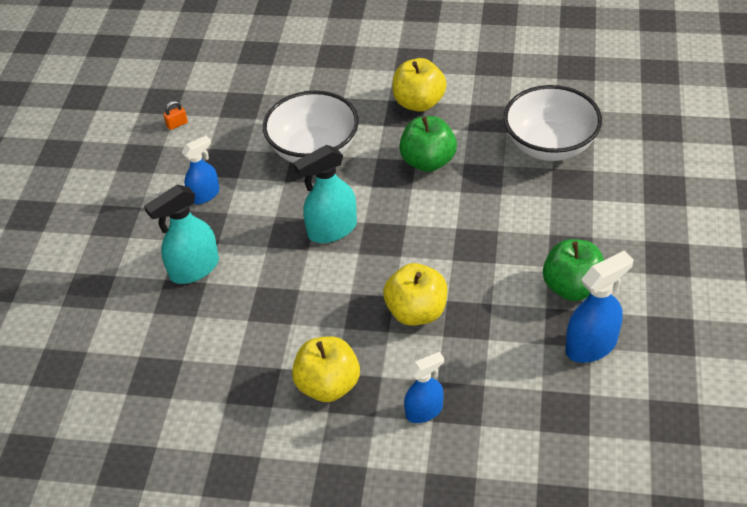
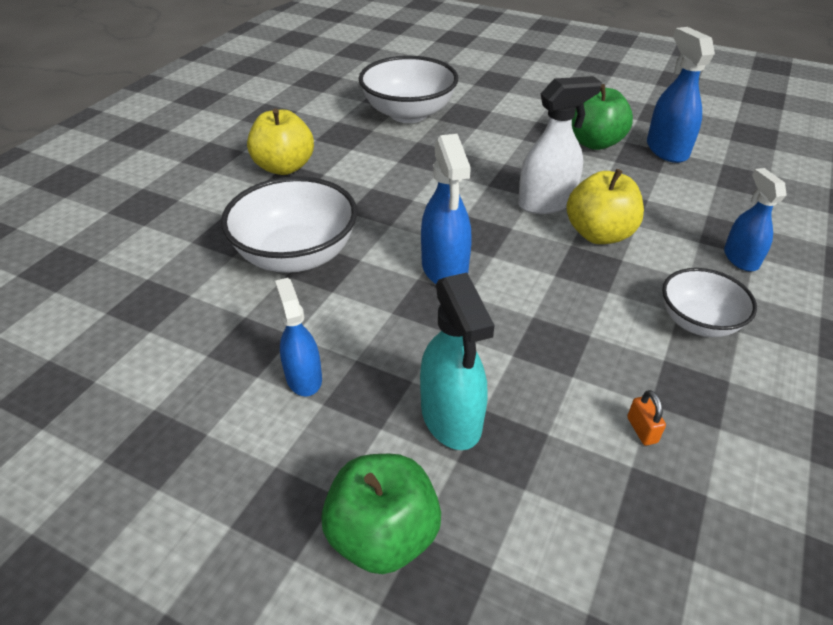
camera: 75 degrees left, 5 degrees down
orange padlock [163,101,188,130] -> orange padlock moved to [627,390,666,445]
yellow apple [292,336,360,402] -> white bowl [662,268,757,337]
turquoise spray bottle [293,145,357,243] -> blue spray bottle [421,134,472,284]
green apple [399,116,457,172] -> green apple moved to [321,454,441,574]
none -> white spray bottle [518,76,602,214]

